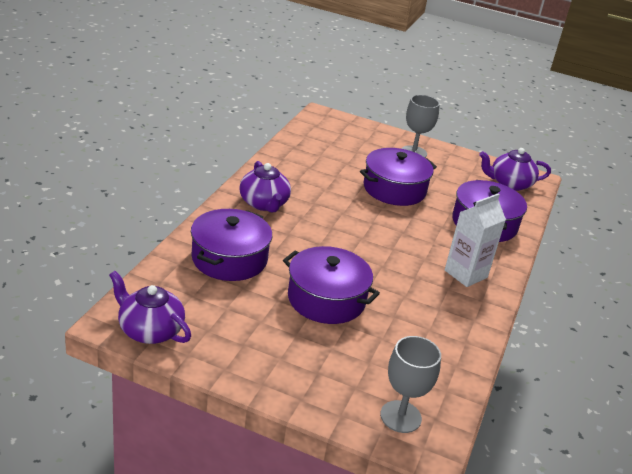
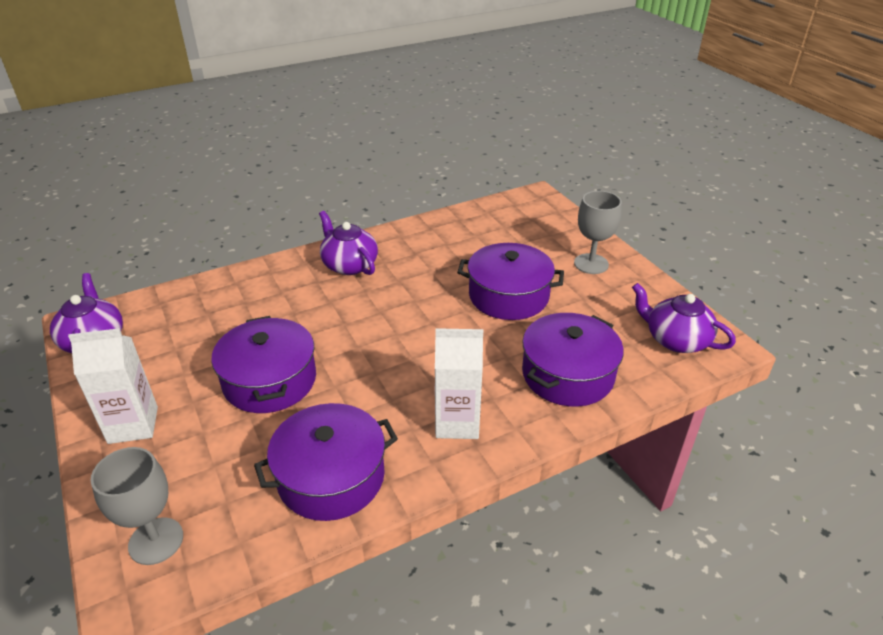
camera: 45 degrees right, 5 degrees up
purple pot [191,209,272,281] -> purple pot moved to [254,403,398,521]
purple teapot [239,161,291,212] -> purple teapot turned 120 degrees clockwise [319,211,378,275]
none -> white carton [68,328,158,444]

